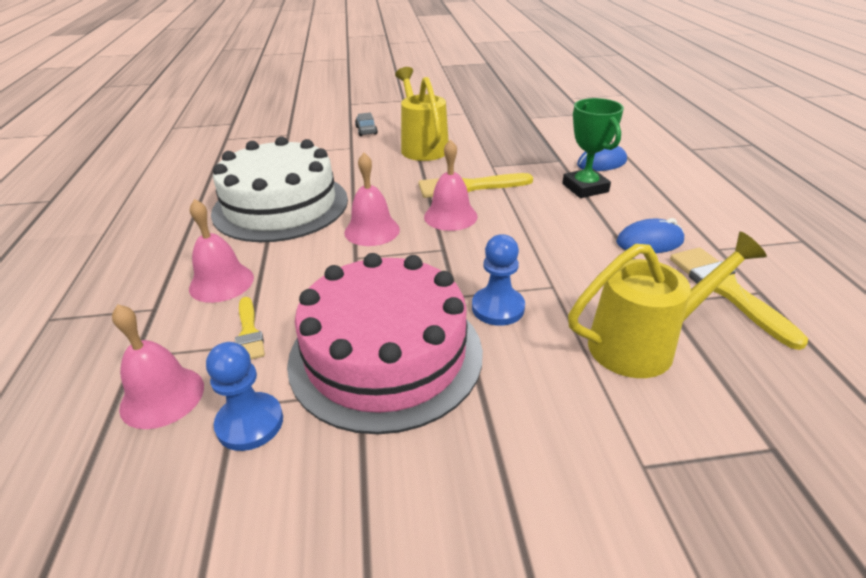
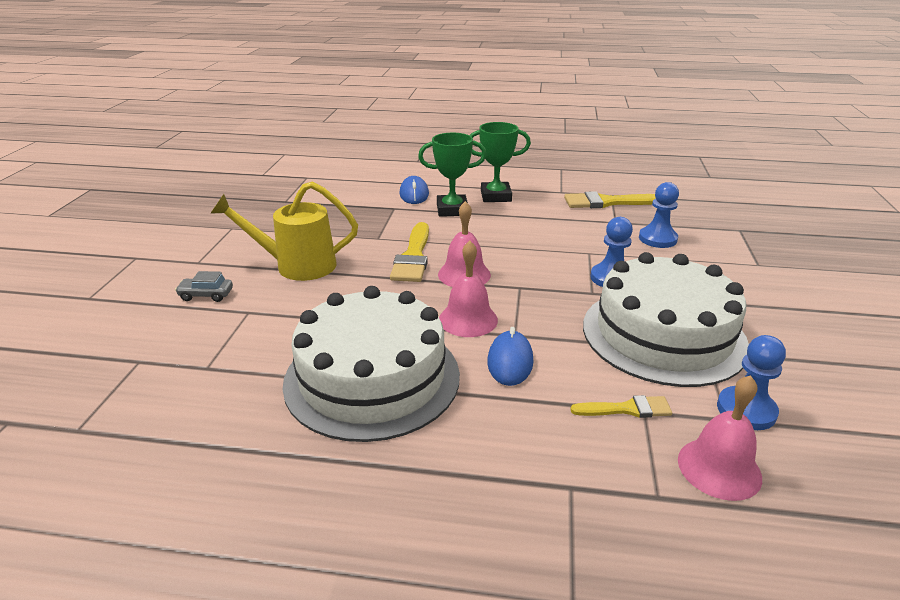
camera: 75 degrees left, 5 degrees down
pink bell [189,199,254,303] -> none
pink cake [287,253,483,434] -> white cake [583,252,749,387]
yellow watering can [568,232,767,378] -> blue pawn [639,182,679,248]
blue mouse [616,218,684,253] -> blue mouse moved to [487,327,533,386]
none -> green trophy [469,122,531,202]

